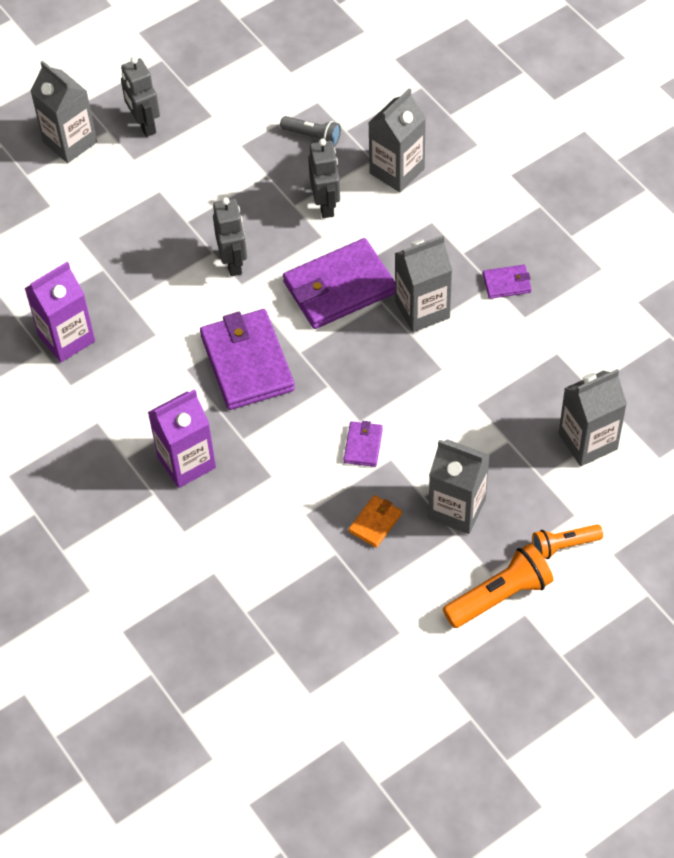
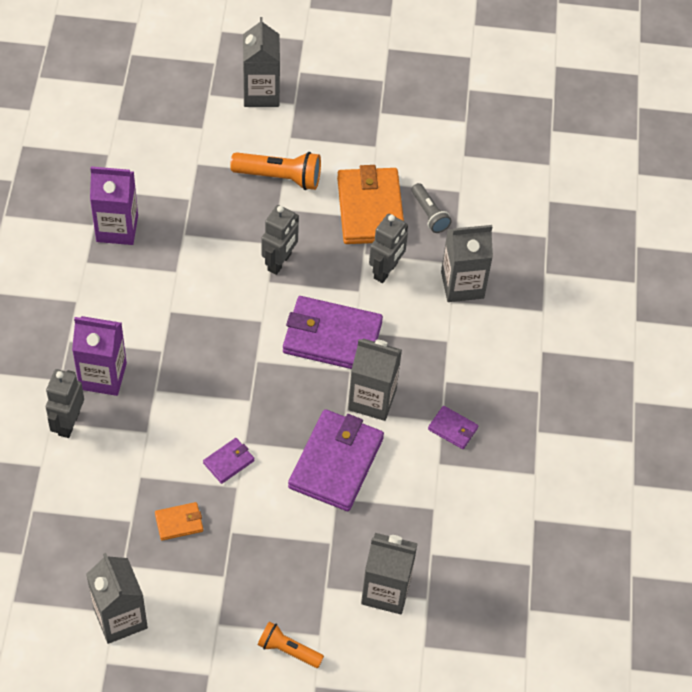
camera: 35 degrees right, 0 degrees up
grey robot [121,57,160,137] -> grey robot moved to [46,369,84,438]
purple wallet [200,309,295,410] -> purple wallet moved to [288,409,384,511]
grey carton [428,439,490,534] -> grey carton moved to [86,553,148,644]
orange flashlight [443,543,554,628] -> orange flashlight moved to [230,152,321,190]
none -> orange wallet [337,165,404,244]

